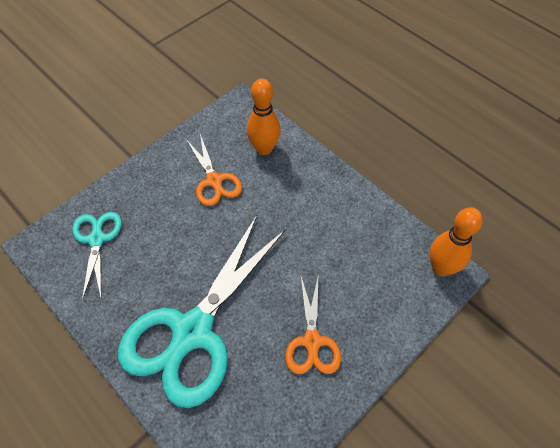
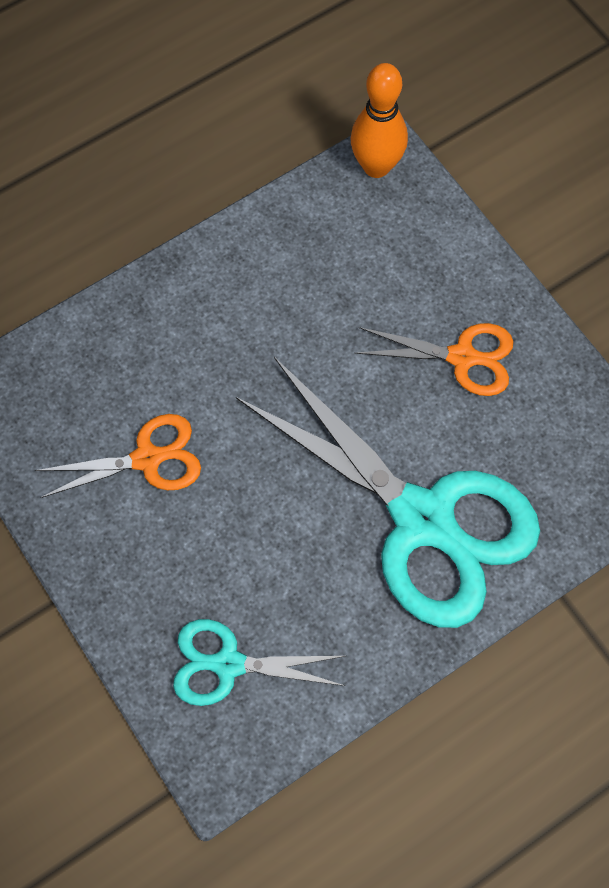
camera: 80 degrees left, 10 degrees up
orange bowling pin [247,79,281,155] -> none

